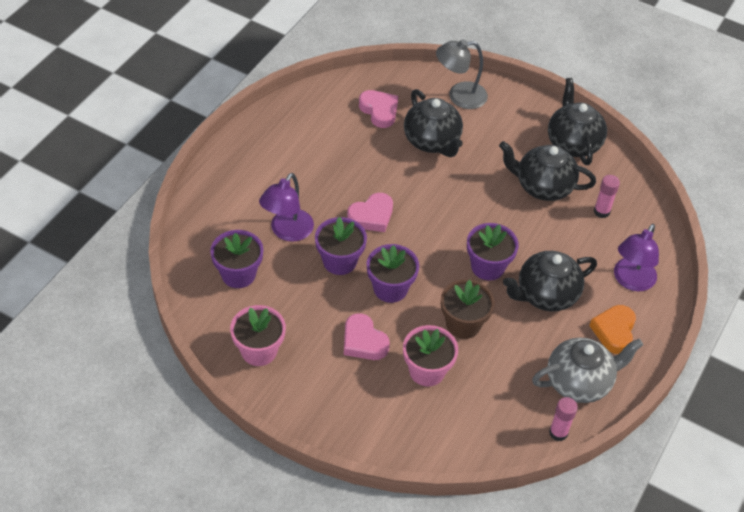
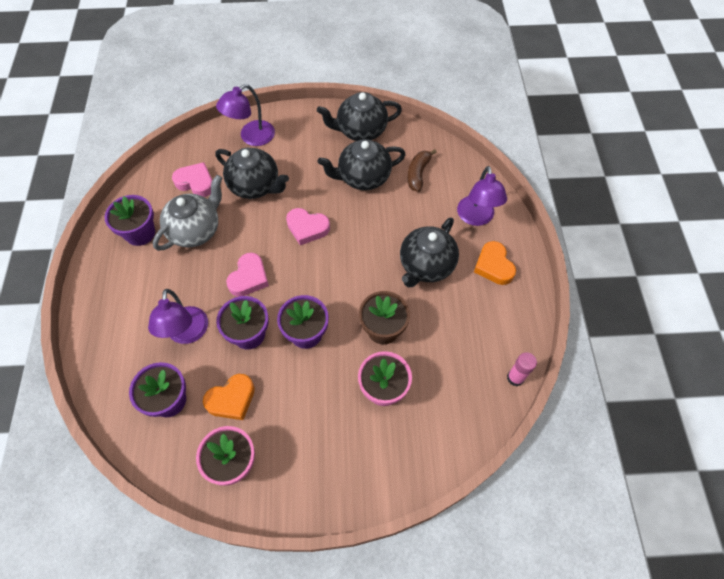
camera: 30 degrees left, 10 degrees up
pink heart [344,313,390,360] -> pink heart moved to [286,208,330,245]
grey lamp [436,39,488,109] -> purple lamp [216,84,275,146]
purple flower pot [467,223,519,281] -> purple flower pot moved to [104,195,155,246]
grey teapot [532,338,643,403] -> grey teapot moved to [153,175,222,251]
black teapot [548,78,607,165] -> black teapot turned 60 degrees counterclockwise [317,92,402,141]
pink glue stick [594,175,620,218] -> brown banana [408,149,437,192]
none -> orange heart [203,374,255,420]

